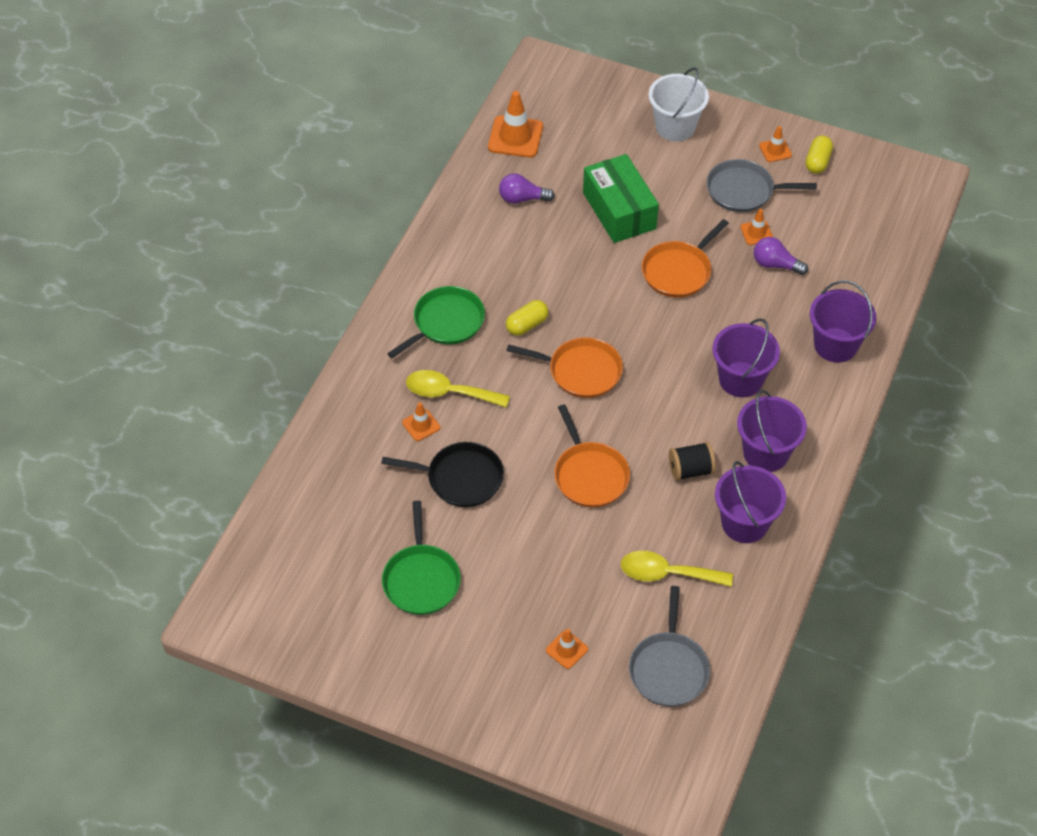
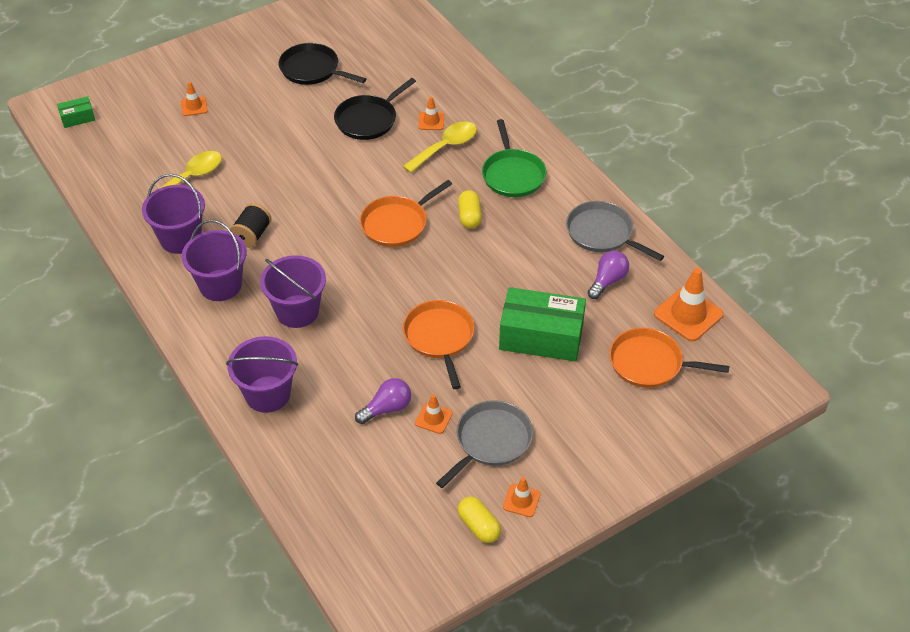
camera: 125 degrees right, 5 degrees down
green pan [382,501,461,615] -> black pan [279,43,366,85]
orange pan [554,404,630,508] -> orange pan moved to [609,328,730,388]
grey pan [629,586,710,706] -> grey pan moved to [566,201,664,261]
white bucket [649,67,709,142] -> none
none -> green box [57,96,95,128]

